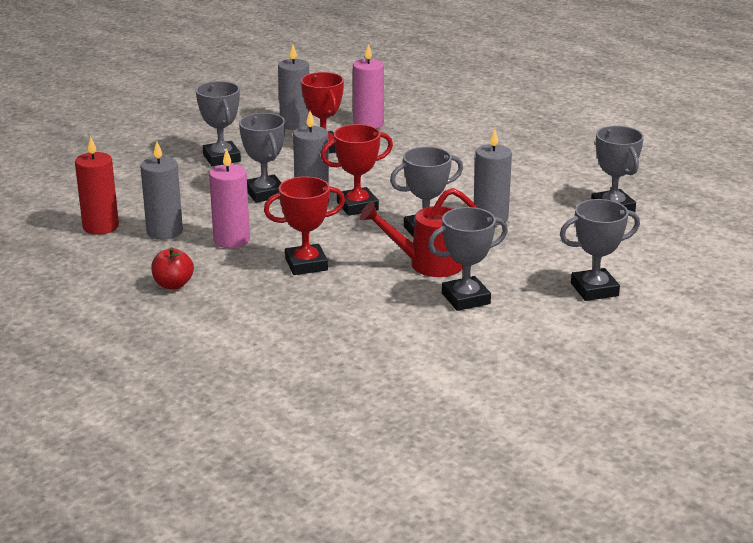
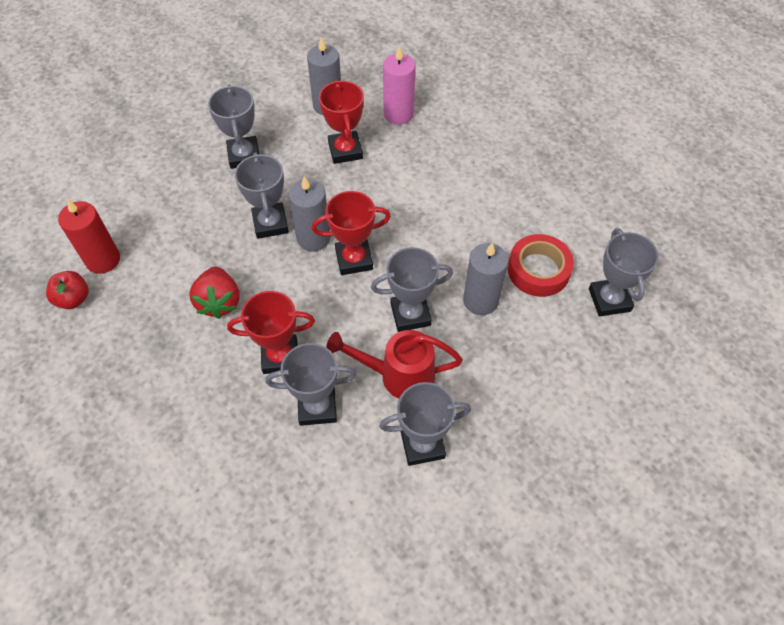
camera: 10 degrees right, 30 degrees up
grey candle [140,142,183,240] -> none
red apple [151,247,194,289] -> red apple moved to [46,271,89,309]
pink candle [209,148,250,248] -> red strawberry [189,267,240,319]
grey trophy [560,199,640,301] -> grey trophy moved to [265,343,357,426]
none -> red tape [508,234,574,297]

